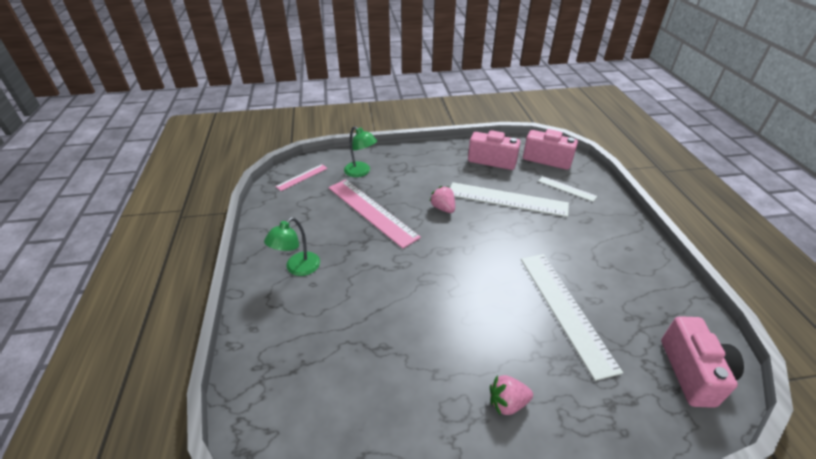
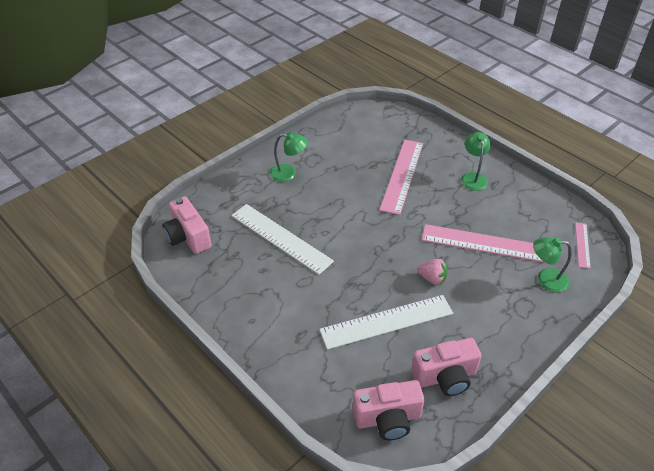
camera: 145 degrees right, 5 degrees up
pink strawberry [490,375,533,416] -> green lamp [270,132,308,182]
white ruler [538,176,597,202] -> none
none -> pink ruler [379,140,423,215]

